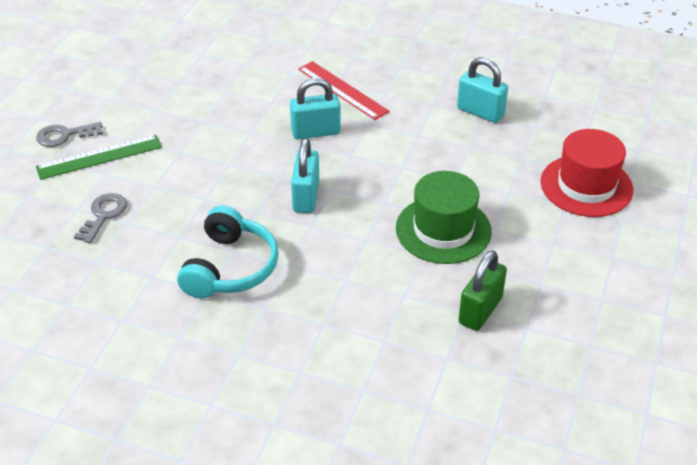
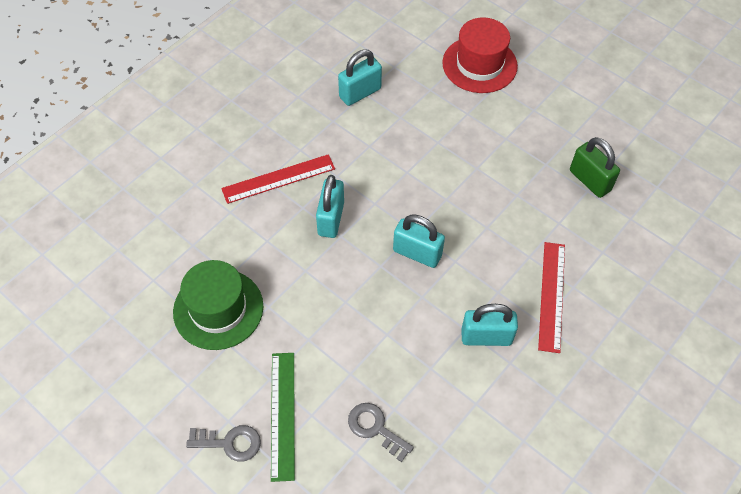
camera: 70 degrees left, 15 degrees up
grey key [36,122,103,147] -> grey key turned 90 degrees counterclockwise [186,425,261,462]
turquoise headphones [177,205,279,299] -> turquoise padlock [461,304,518,346]
green hat [396,171,492,264] -> green hat moved to [173,260,263,350]
none -> red ruler [538,242,565,353]

